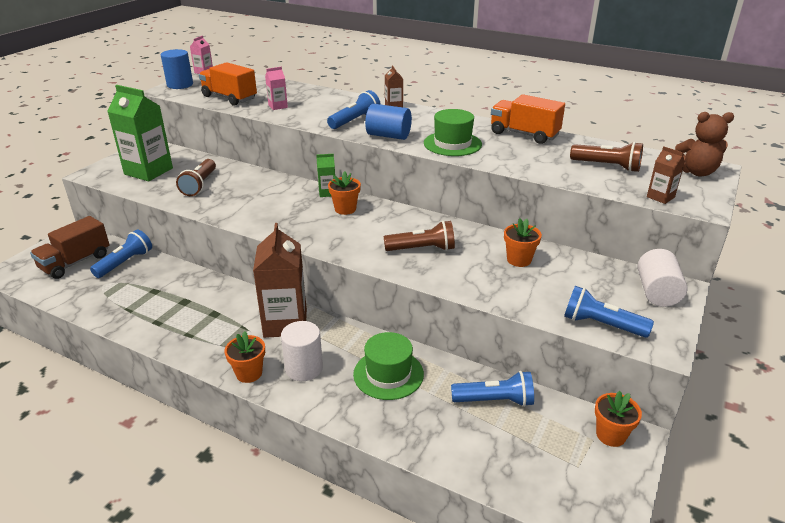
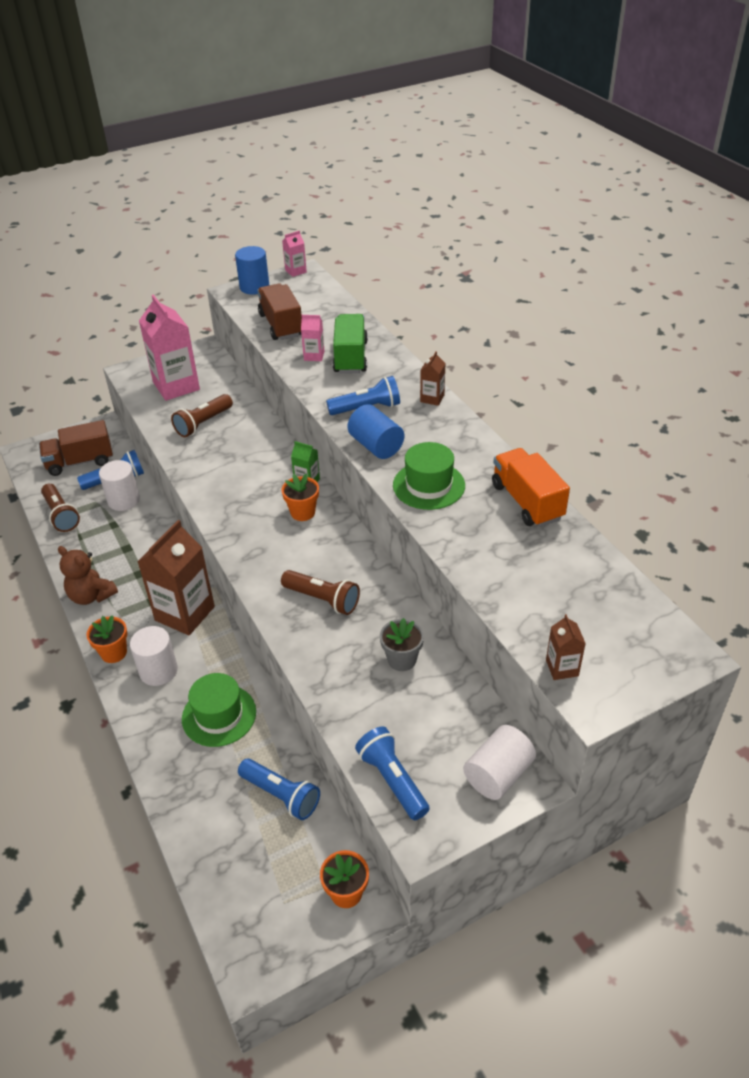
camera: 35 degrees right, 10 degrees up
green carton [107,85,173,181] -> pink carton [139,294,200,401]
orange truck [199,62,257,106] -> brown truck [257,284,302,340]
orange flower pot [504,218,542,267] -> grey flower pot [380,618,424,671]
brown flashlight [570,142,643,172] -> brown flashlight moved to [41,484,80,532]
brown teddy bear [675,112,734,177] -> brown teddy bear moved to [58,546,118,605]
none -> white cylinder [99,460,140,511]
none -> green truck [333,314,368,374]

